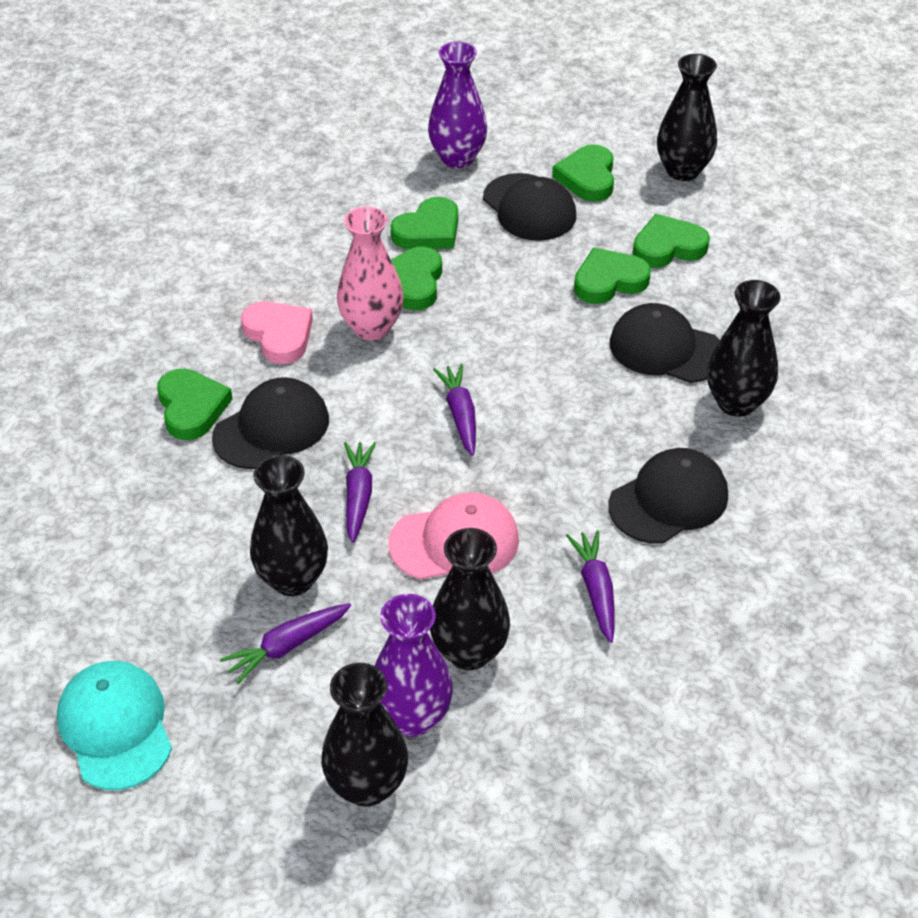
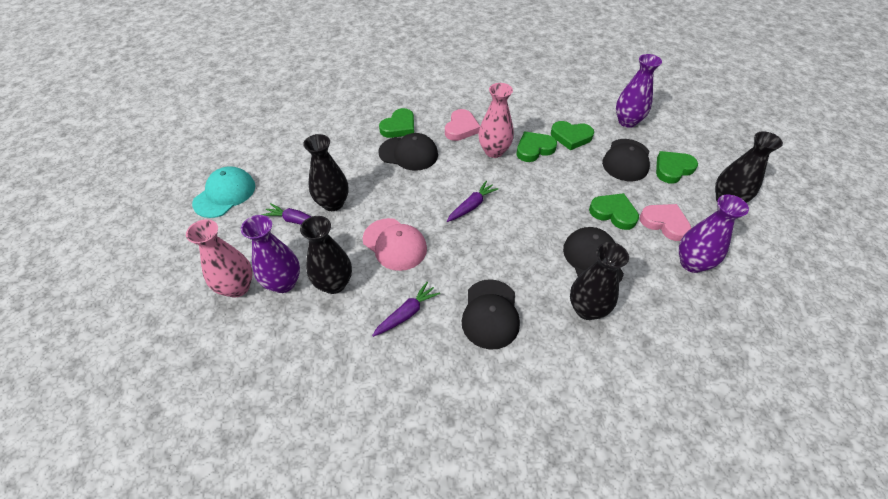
camera: 55 degrees right, 5 degrees up
black vase [321,663,408,807] -> pink vase [186,219,253,298]
purple carrot [344,442,376,543] -> none
black cap [608,448,728,544] -> black cap turned 75 degrees clockwise [462,279,520,350]
green heart [633,214,710,268] -> pink heart [639,204,691,241]
none -> purple vase [679,195,749,273]

